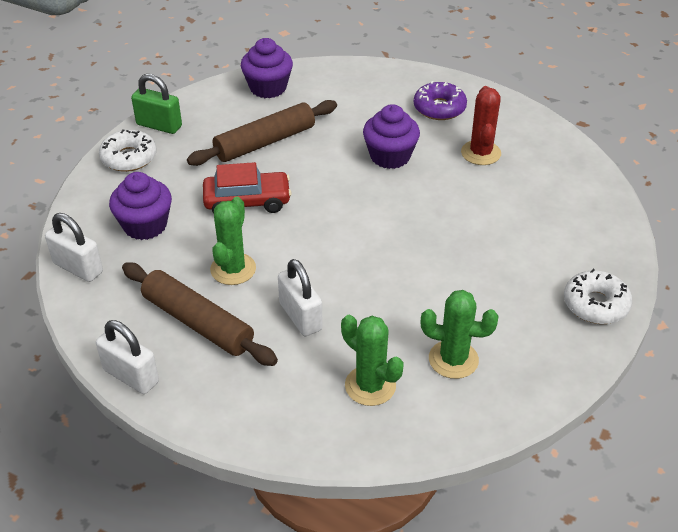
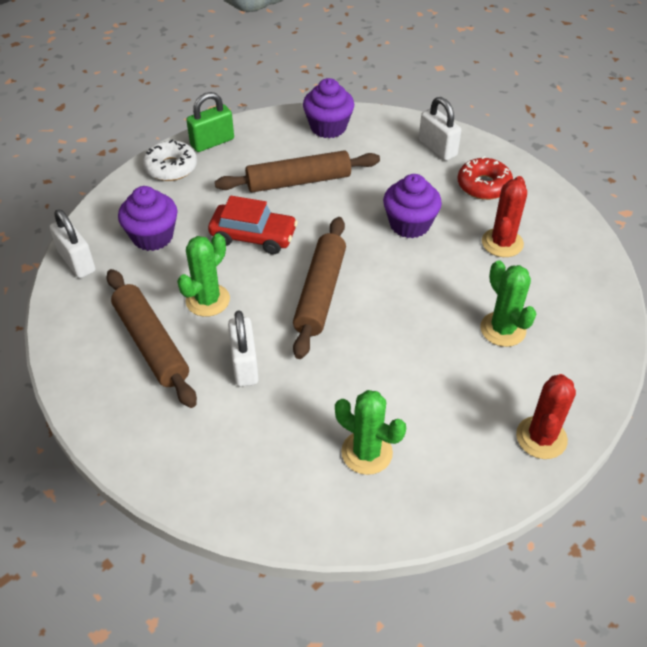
camera: 20 degrees right, 5 degrees up
white padlock [96,320,159,394] -> white padlock moved to [419,97,461,161]
green padlock [131,74,182,134] -> green padlock turned 75 degrees counterclockwise [186,92,234,152]
green cactus [341,315,404,406] -> green cactus moved to [480,260,536,347]
purple donut [414,81,467,120] -> red donut [458,156,513,200]
white donut [564,269,632,324] -> red cactus [516,374,576,459]
none -> brown rolling pin [293,217,346,359]

